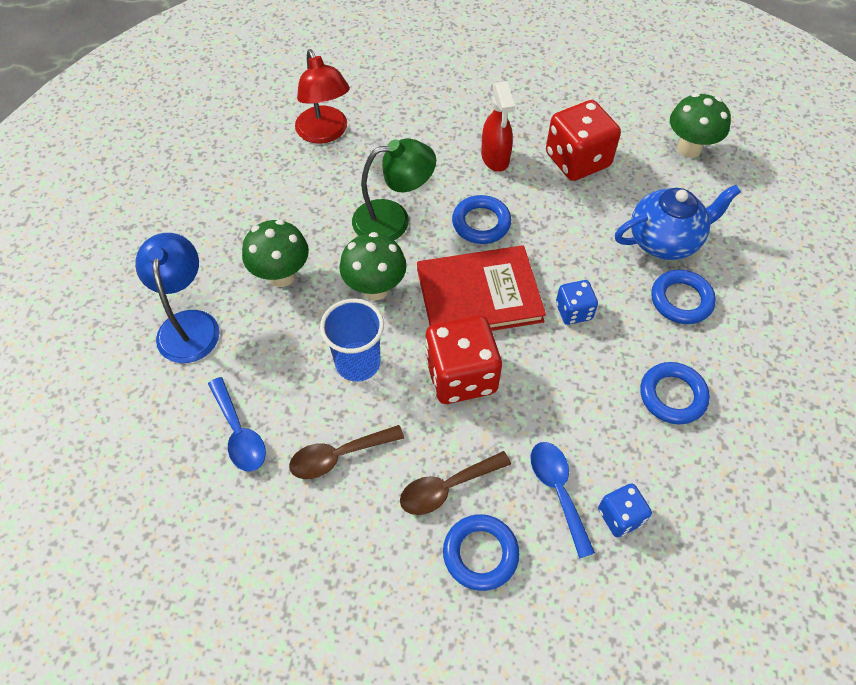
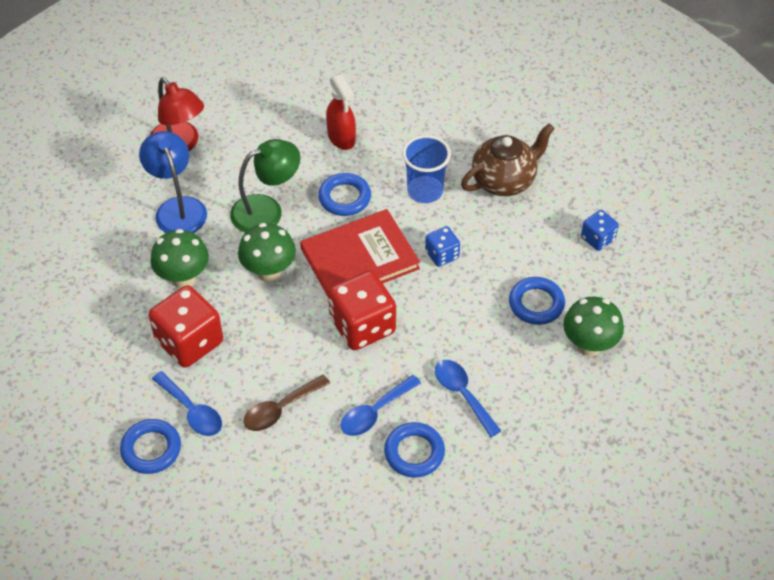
camera: 15 degrees left, 5 degrees down
blue lamp [135,233,220,363] -> blue lamp moved to [139,131,207,233]
blue cup [320,299,384,382] -> blue cup moved to [402,135,451,203]
brown spoon [400,451,511,515] -> blue spoon [341,375,421,436]
red dice [546,100,621,181] -> red dice moved to [149,285,223,368]
blue dice [598,483,652,537] -> blue dice moved to [581,210,619,251]
blue teapot [615,185,741,260] -> brown teapot [461,123,555,196]
blue ring [651,270,716,324] -> blue ring moved to [120,419,181,474]
green mushroom [670,93,731,158] -> green mushroom moved to [563,297,624,356]

